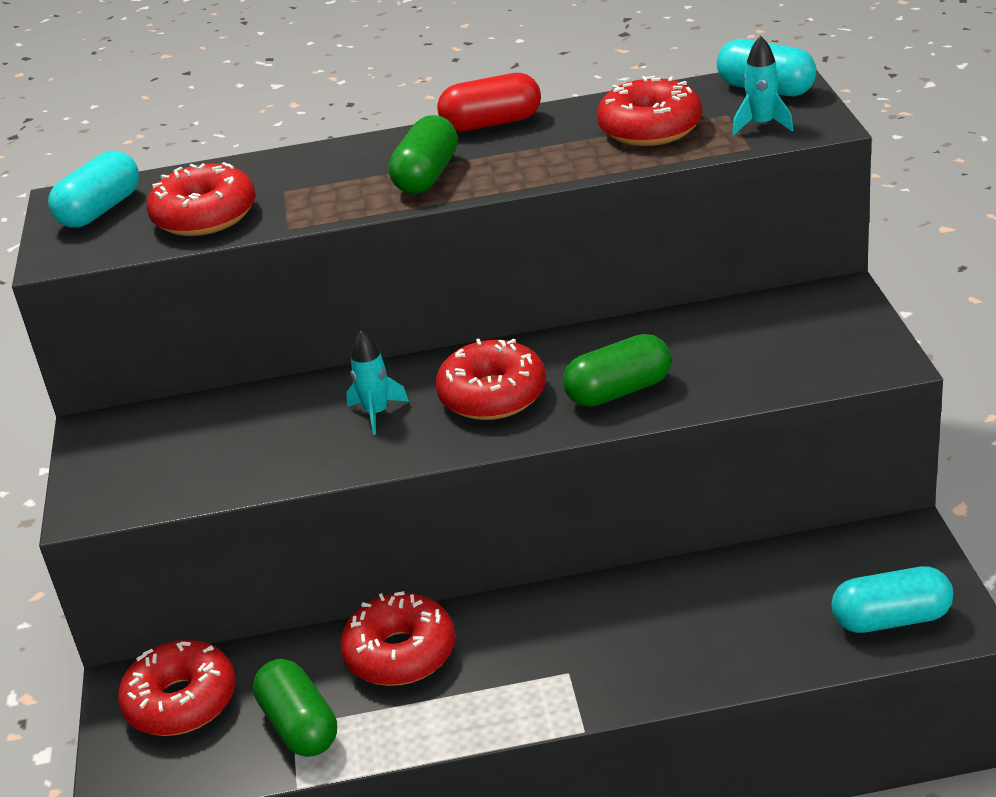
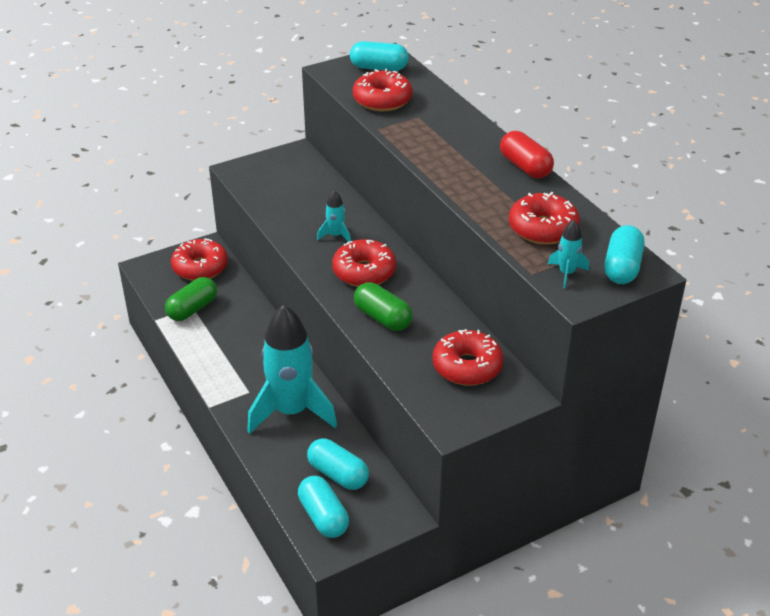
camera: 65 degrees right, 5 degrees up
red donut [340,591,455,686] -> red donut moved to [432,329,504,386]
green capsule [388,115,458,194] -> none
none -> turquoise rocket [247,304,337,434]
none -> turquoise capsule [307,438,369,490]

